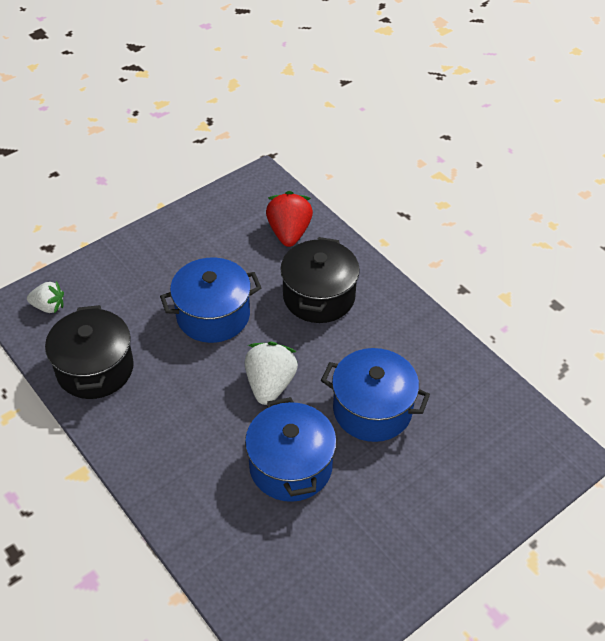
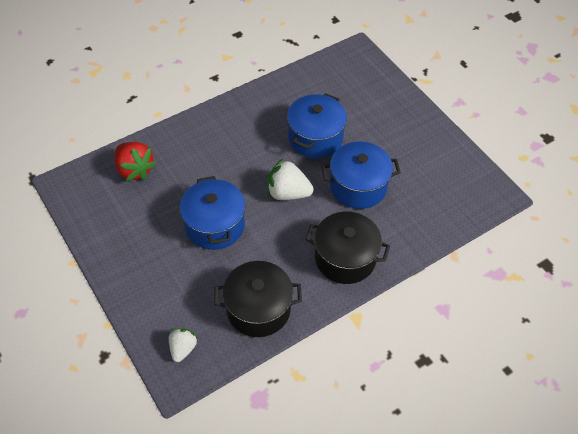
camera: 85 degrees left, 5 degrees up
red strawberry [266,191,313,247] -> red strawberry turned 135 degrees counterclockwise [115,142,157,181]
black pot [280,237,360,323] -> black pot moved to [305,212,390,284]

